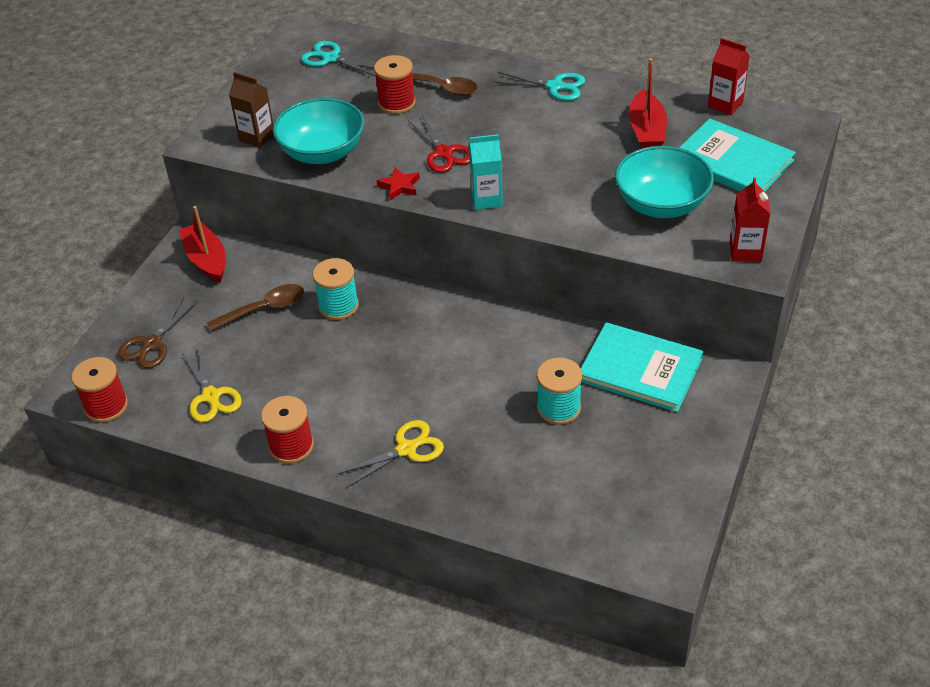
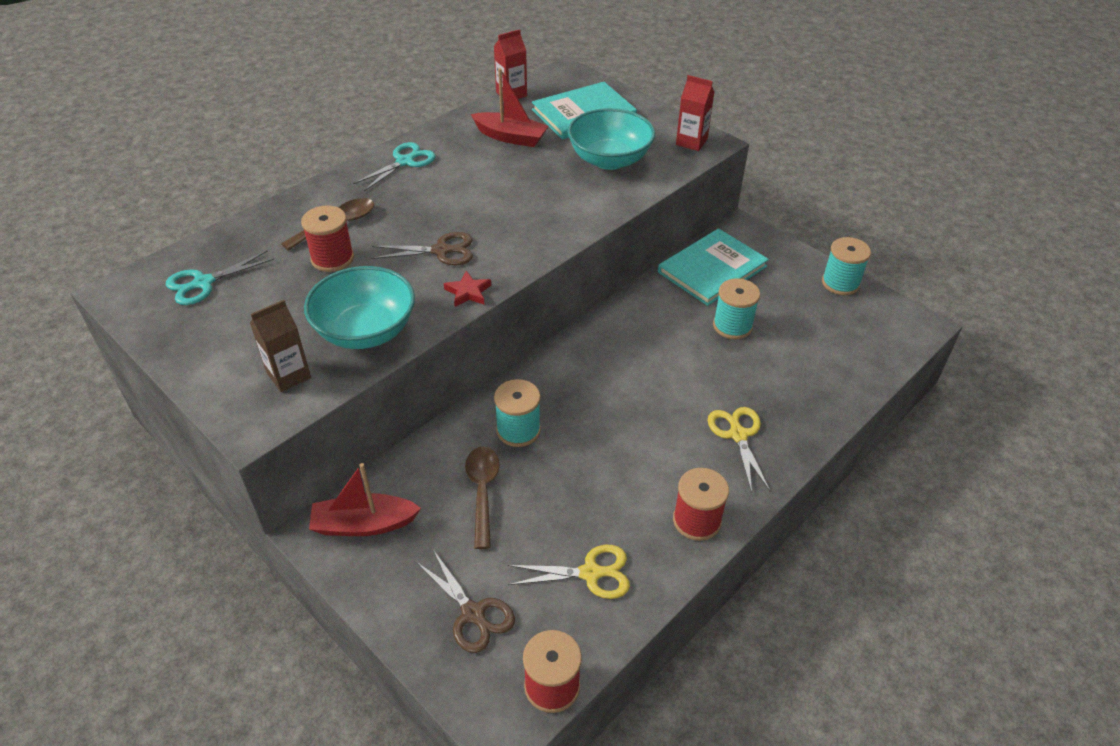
camera: 70 degrees left, 0 degrees up
red scissors [408,115,470,173] -> brown scissors [371,232,473,265]
turquoise carton [469,134,503,210] -> none
none -> turquoise spool [822,237,871,295]

